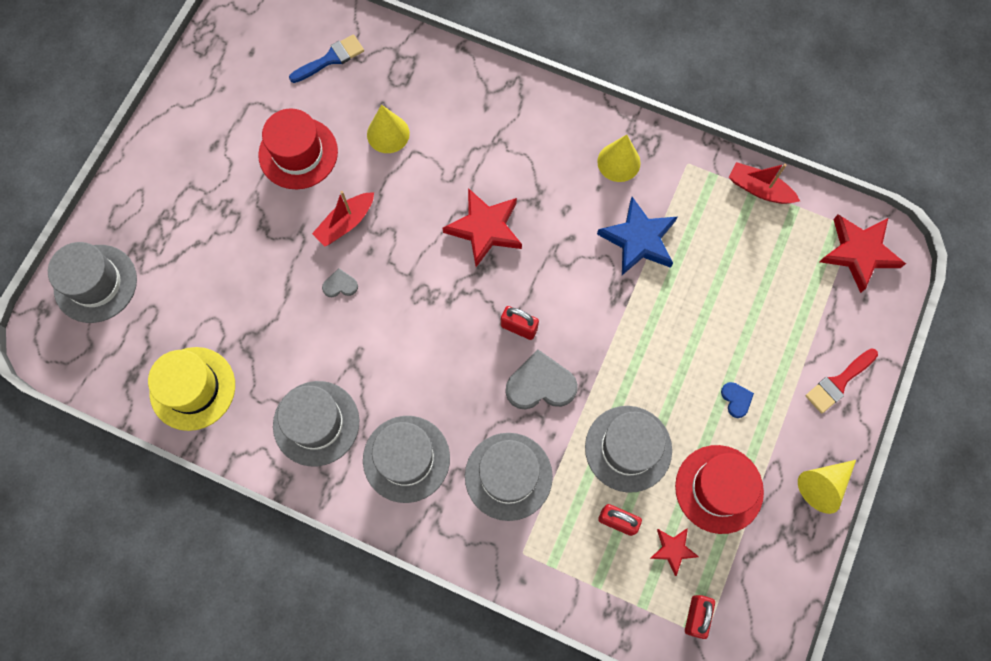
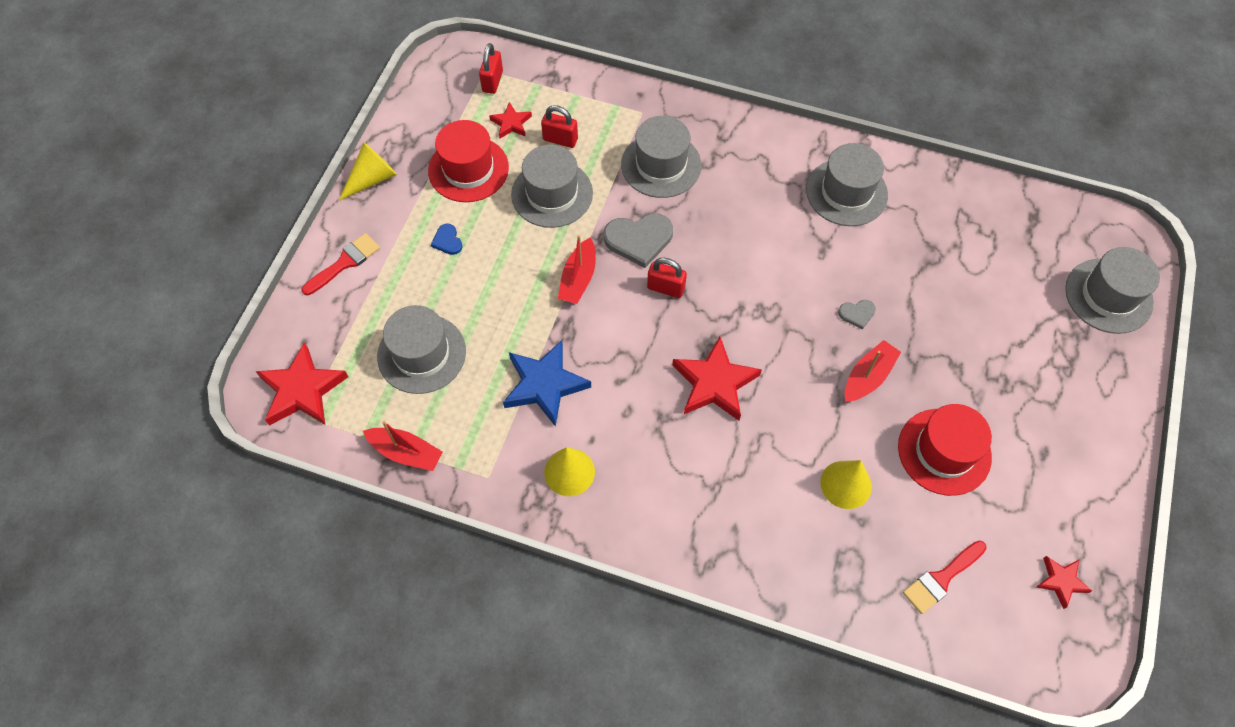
camera: 175 degrees right, 10 degrees down
yellow hat [148,347,235,431] -> none
blue brush [289,34,364,83] -> red brush [903,541,987,614]
grey hat [363,416,450,503] -> grey hat moved to [377,305,466,394]
none -> red boat [558,235,596,304]
none -> red star [1036,556,1092,609]

